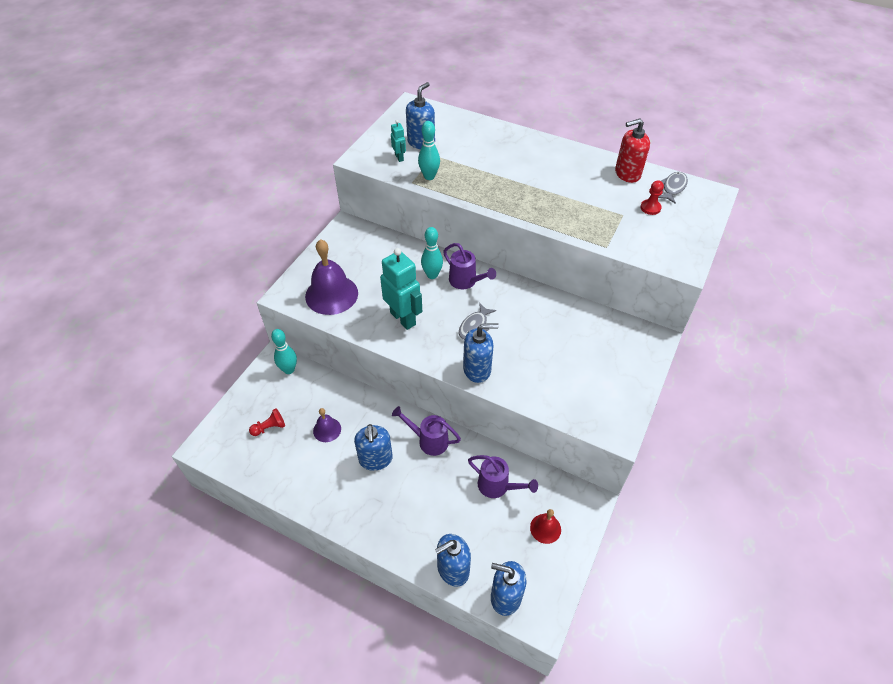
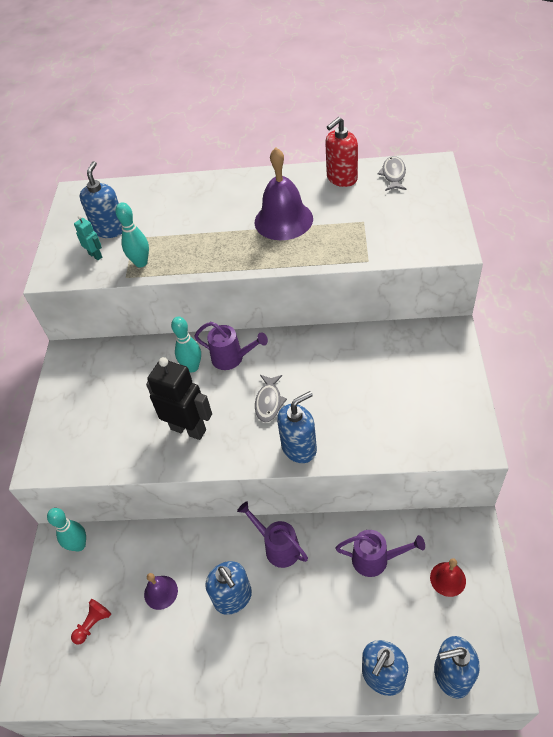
camera: 20 degrees left, 0 degrees up
purple bell [305,239,358,315] -> purple bell moved to [255,148,313,240]
turquoise robot [380,248,422,330] -> black robot [146,357,212,440]
purple watering can [392,406,461,456] -> purple watering can turned 45 degrees clockwise [237,502,308,568]
red pawn [640,180,664,215] -> none

